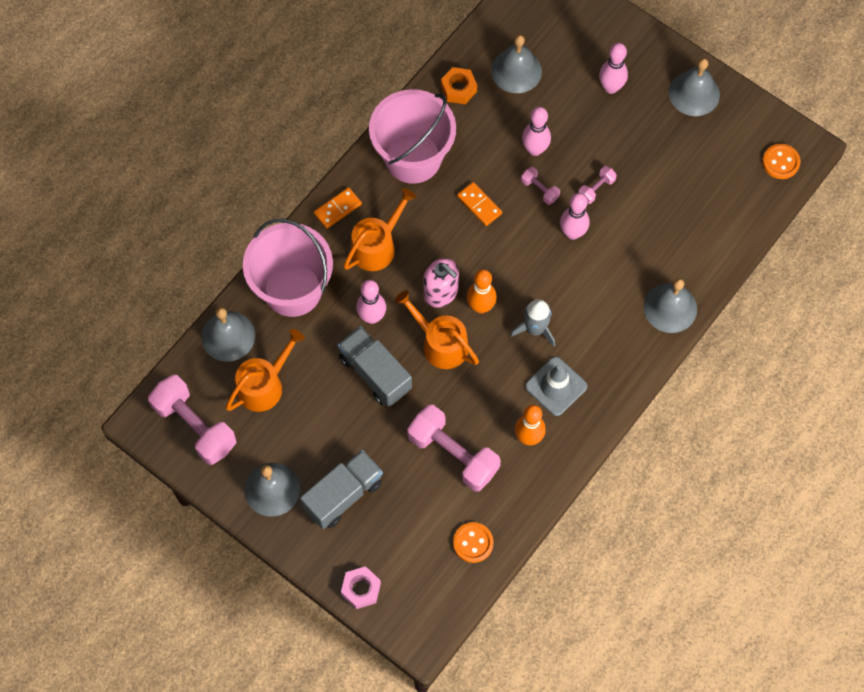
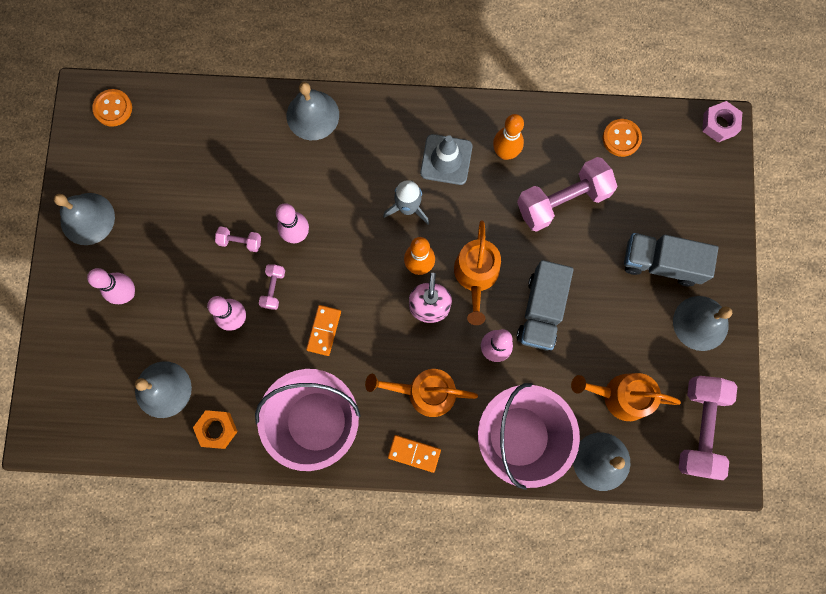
camera: 125 degrees left, 10 degrees up
pink nut [341,566,381,609] -> pink nut moved to [702,101,742,143]
pink dumbbell [407,405,501,492] -> pink dumbbell turned 60 degrees clockwise [517,157,618,232]

